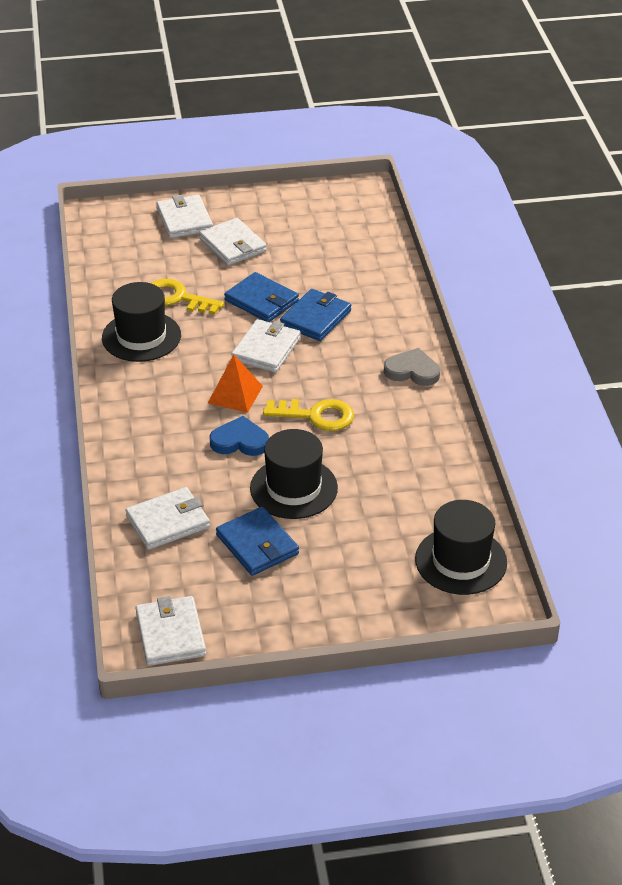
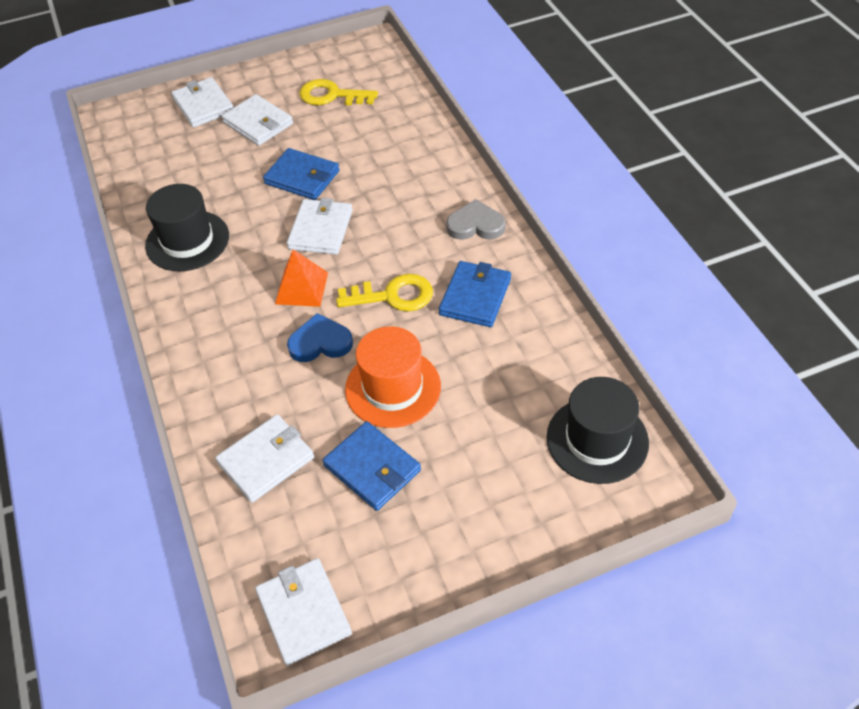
camera: 10 degrees left, 10 degrees up
yellow key [151,279,224,315] -> yellow key moved to [299,79,378,105]
black hat [250,429,338,519] -> orange hat [345,326,441,428]
blue wallet [280,289,351,341] -> blue wallet moved to [439,261,511,327]

